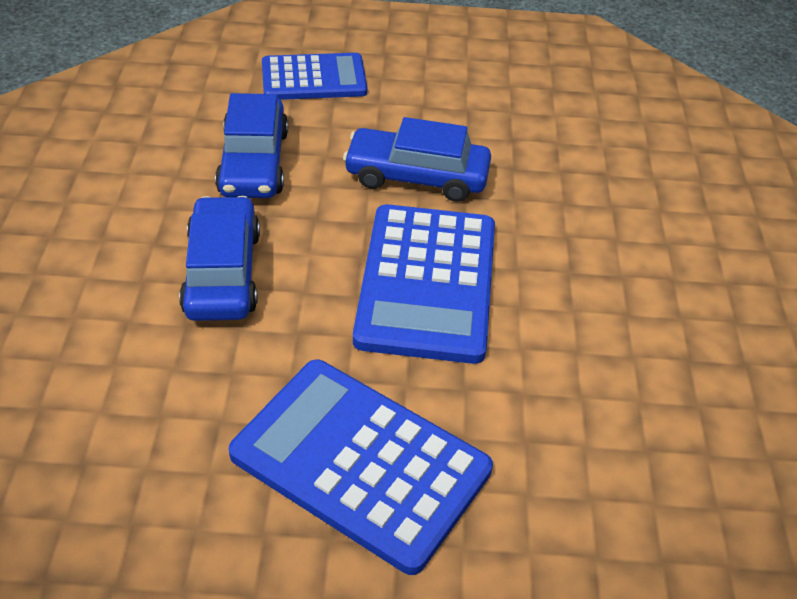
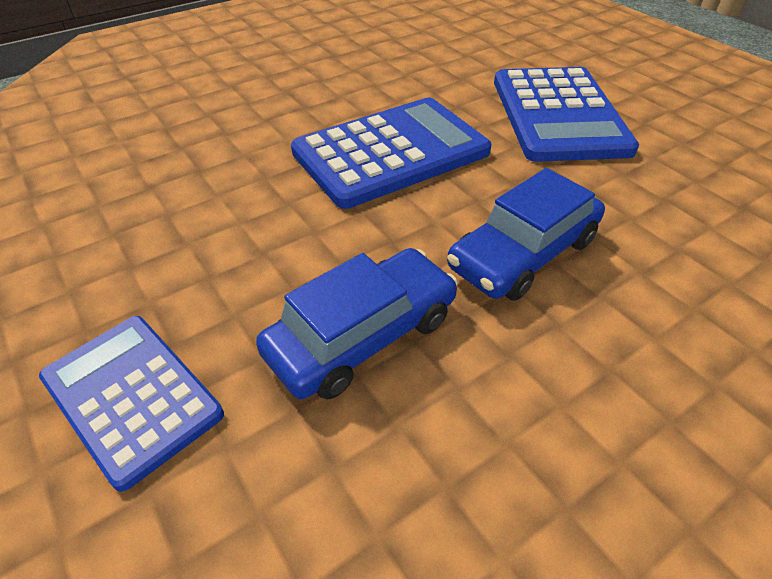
camera: 125 degrees left, 0 degrees up
blue car [343,117,491,202] -> none

